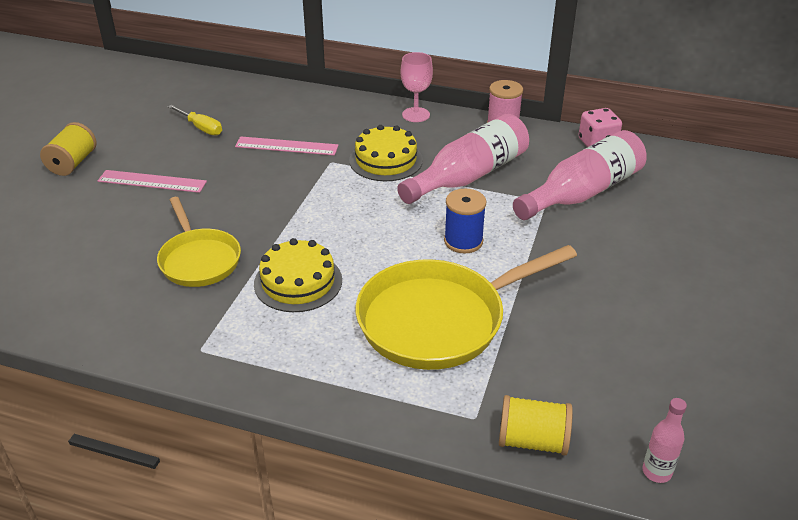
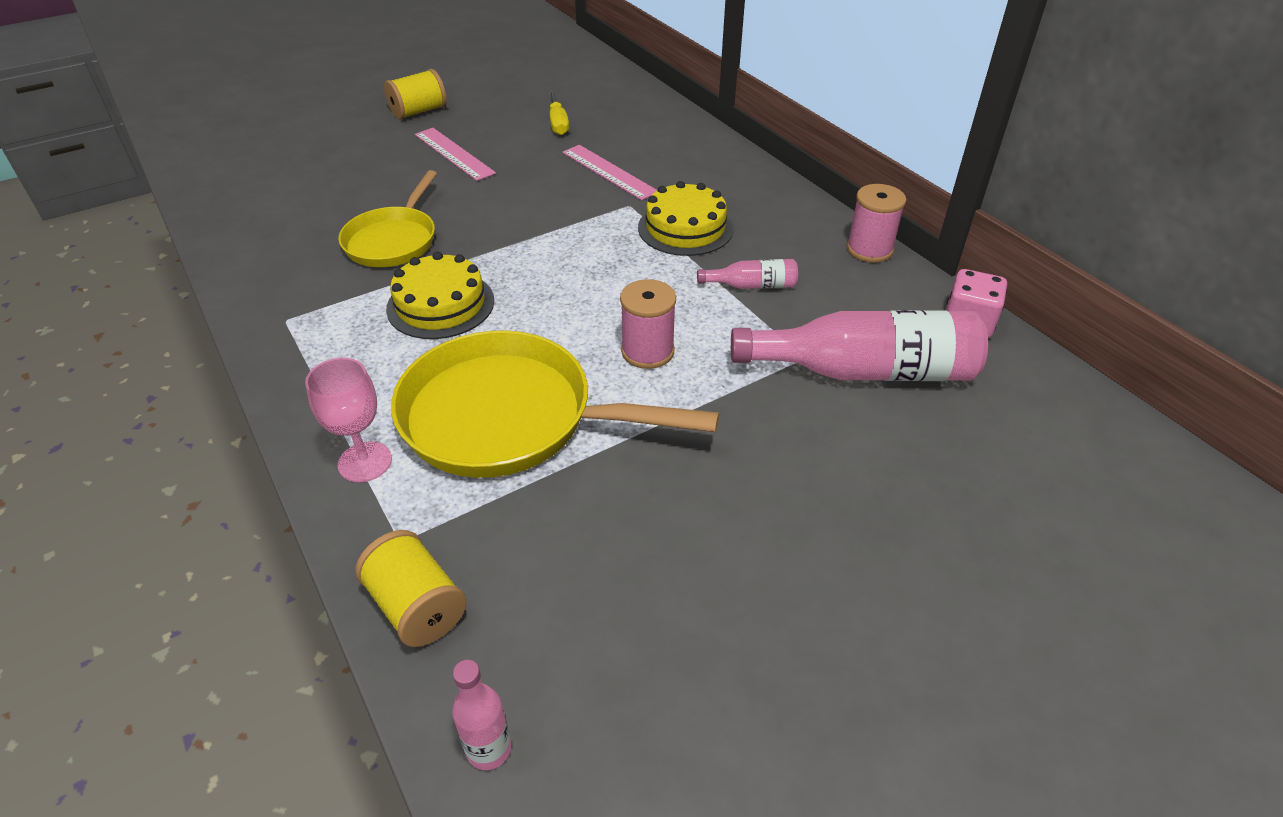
camera: 40 degrees right, 5 degrees up
pink bottle [397,114,529,204] -> pink bottle [697,259,798,289], size x0.46
pink goblet [401,52,433,122] -> pink goblet moved to [305,358,392,482]
blue spool [444,188,487,254] -> pink spool [620,279,676,369]

